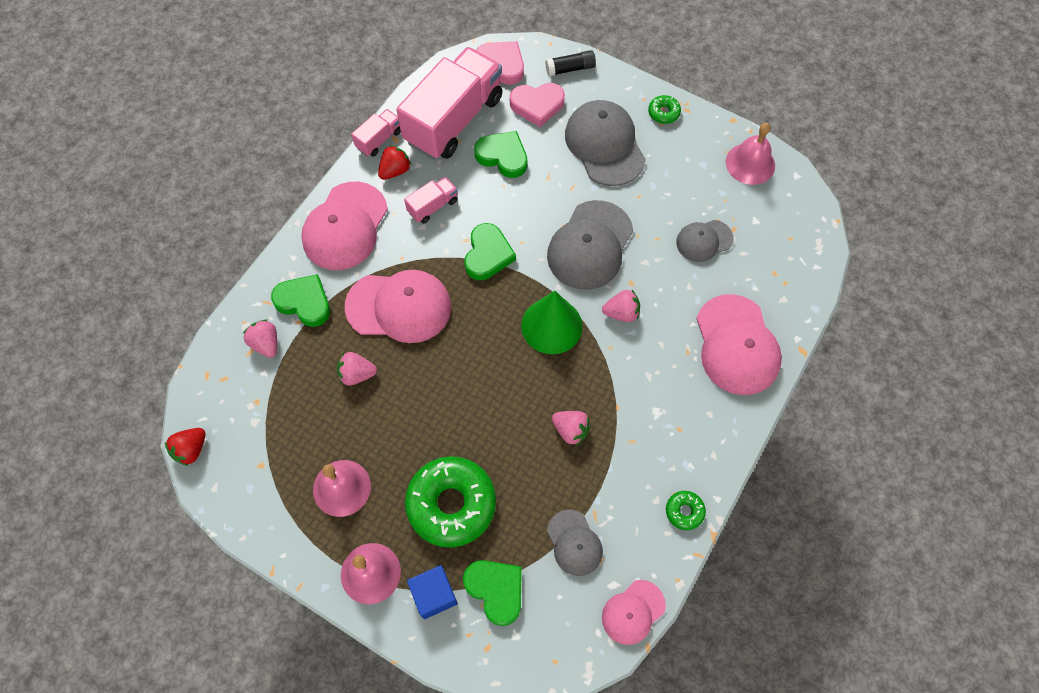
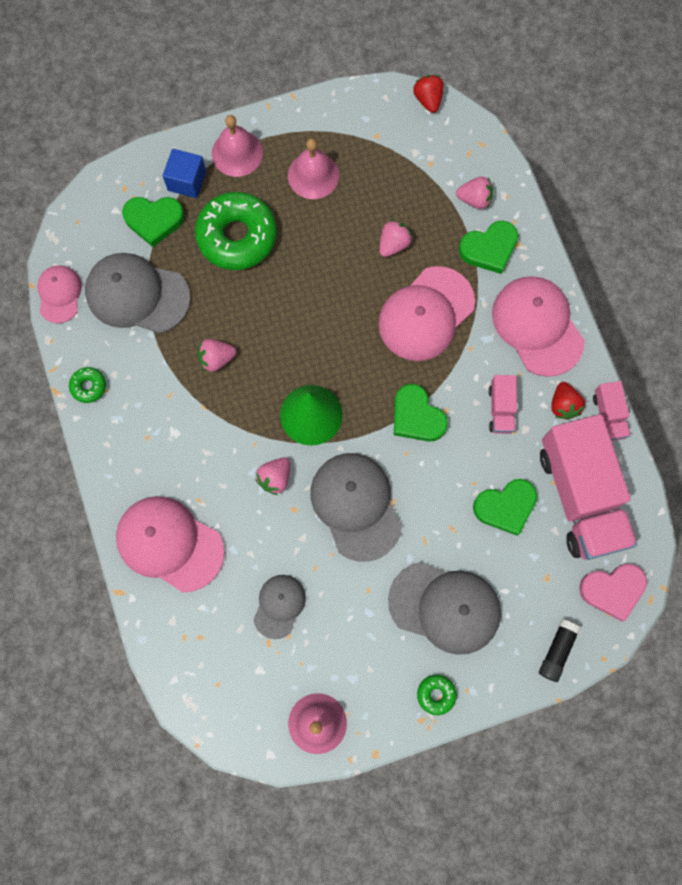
camera: 130 degrees right, 10 degrees up
pink heart [510,83,565,127] -> none
grey cap [547,510,603,576] -> grey cap [85,253,191,333], size x1.76

